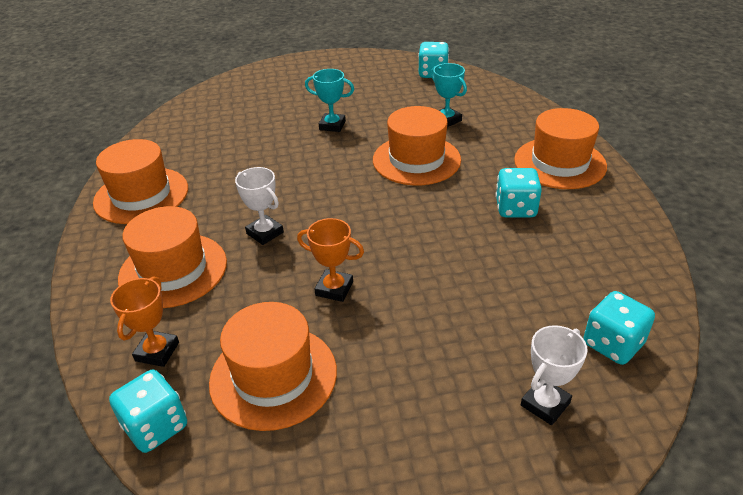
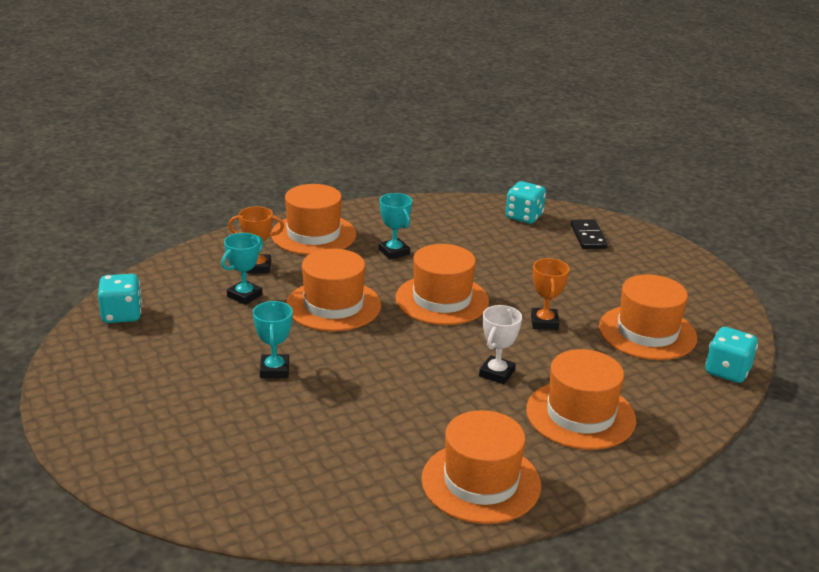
camera: 110 degrees left, 10 degrees down
orange trophy [110,277,179,367] -> orange trophy moved to [228,206,284,273]
turquoise dice [495,168,542,217] -> turquoise trophy [379,193,412,260]
white trophy [521,325,588,425] -> black domino [571,219,608,249]
none -> orange hat [395,244,489,325]

